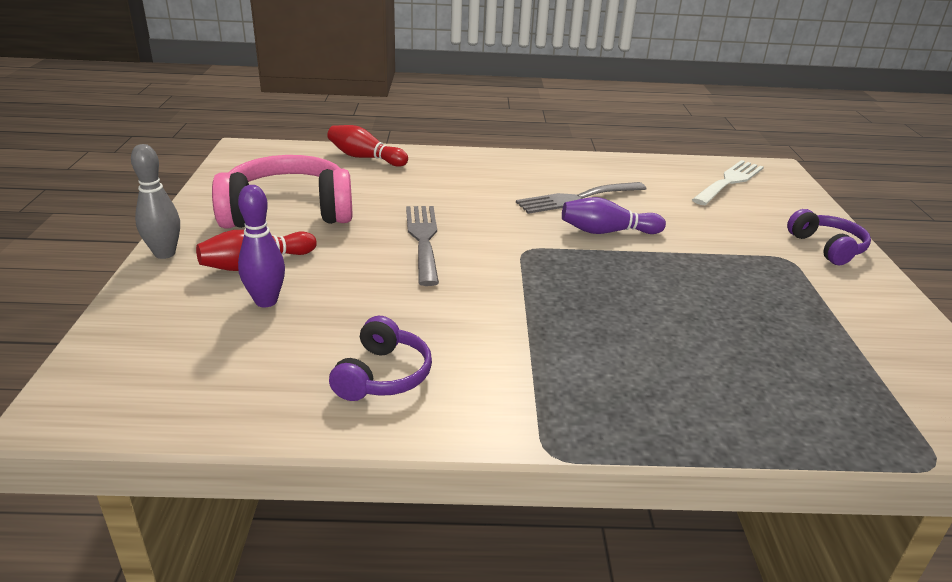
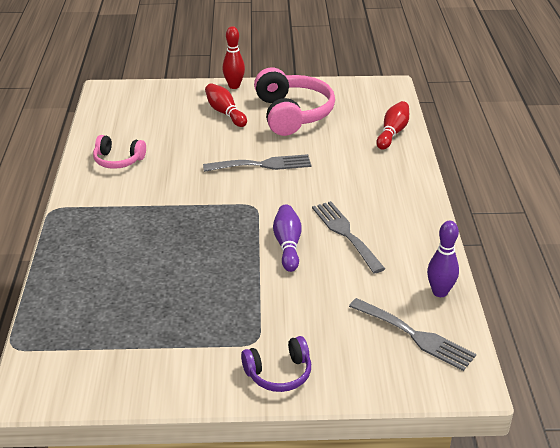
camera: 90 degrees right, 5 degrees up
grey bowling pin [131,144,180,259] -> red bowling pin [222,26,245,89]
purple bowling pin [238,185,285,307] -> purple bowling pin moved to [427,221,459,297]
purple headphones [329,316,432,401] -> pink headphones [93,135,146,169]
white fork [692,160,764,205] -> grey fork [349,298,476,371]

